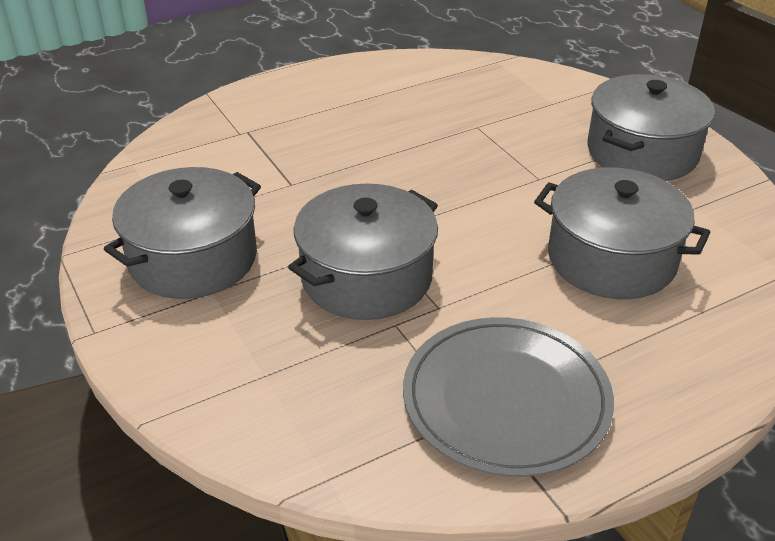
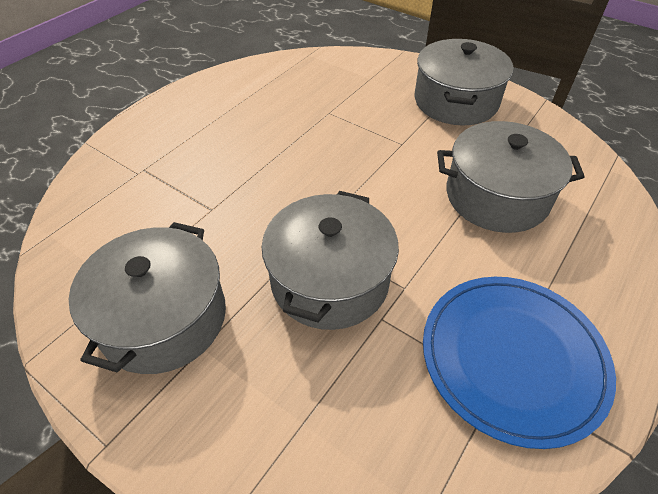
camera: 25 degrees left, 10 degrees up
grey plate [403,317,614,477] -> blue plate [423,277,616,449]

